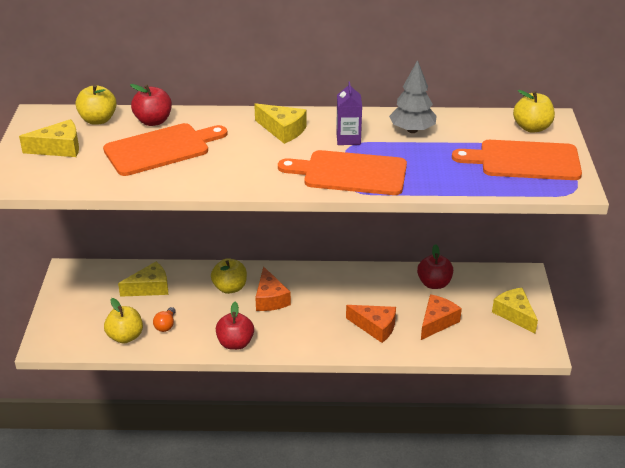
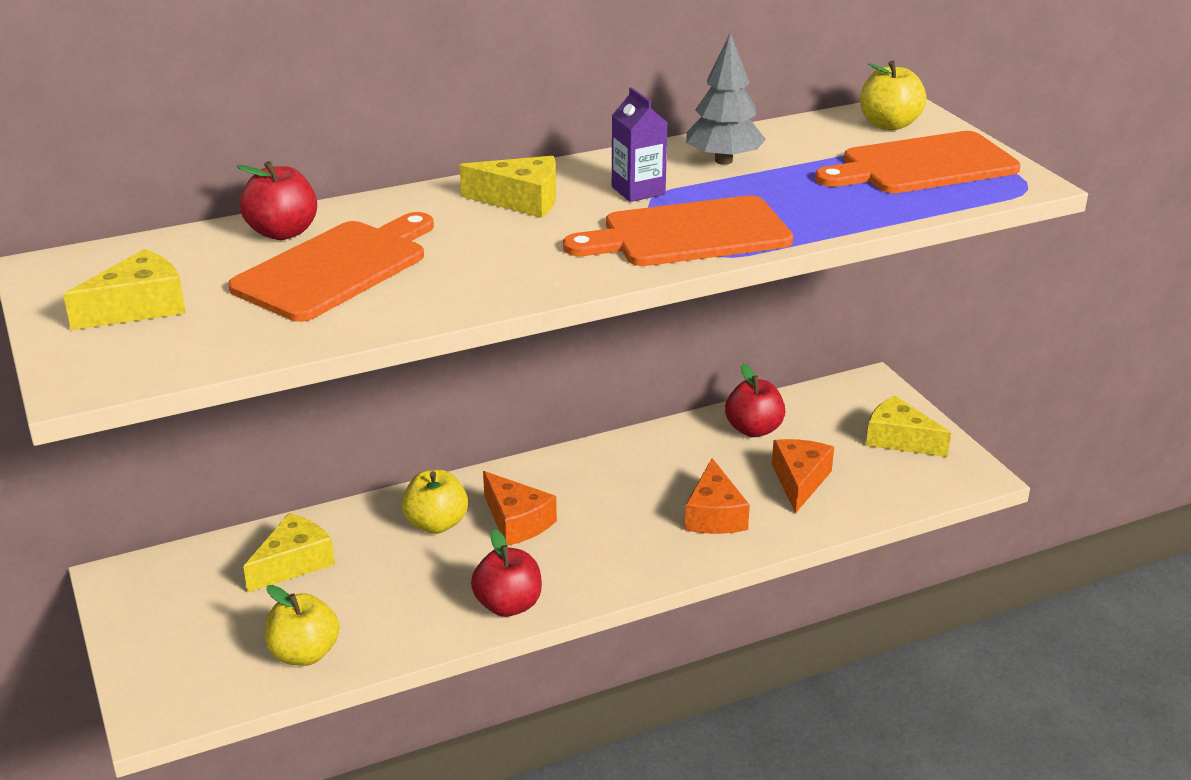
camera: 25 degrees left, 5 degrees down
yellow apple [75,84,117,125] -> none
orange light bulb [153,307,176,332] -> none
orange cheese [346,305,396,343] -> orange cheese turned 90 degrees clockwise [685,458,750,534]

